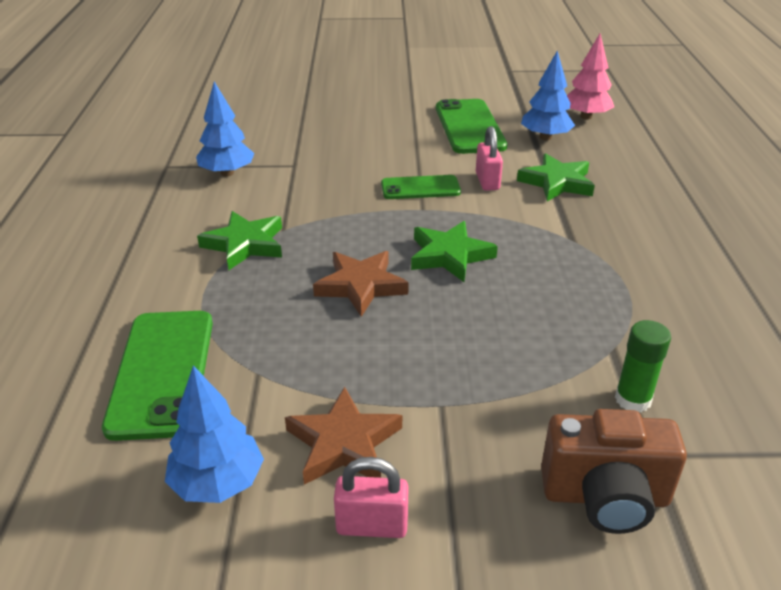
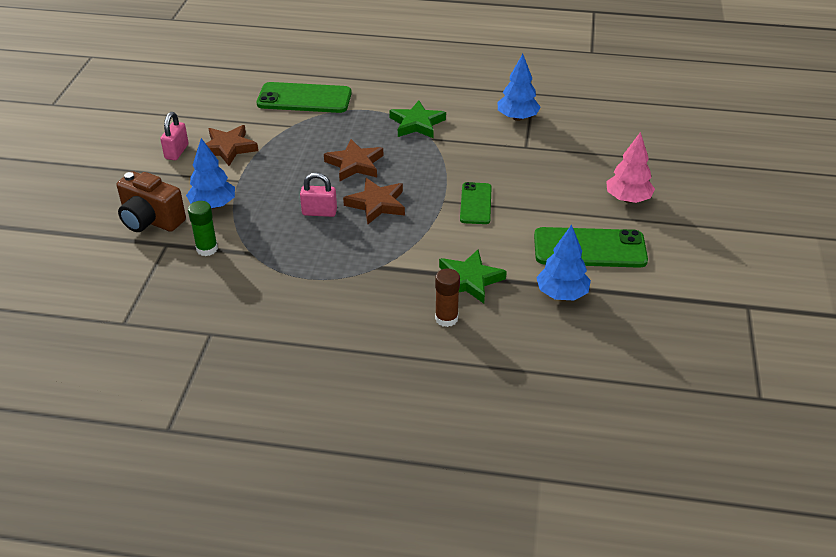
camera: 100 degrees right, 5 degrees up
blue tree [165,365,264,503] -> blue tree moved to [186,138,235,209]
green star [411,221,498,282] -> brown star [343,178,405,224]
pink padlock [476,126,503,191] -> pink padlock moved to [300,172,337,217]
brown camera [541,409,687,534] -> brown camera turned 75 degrees counterclockwise [117,171,186,232]
pink tree [567,34,614,119] -> pink tree moved to [606,132,655,203]
none -> brown glue stick [435,268,460,327]

